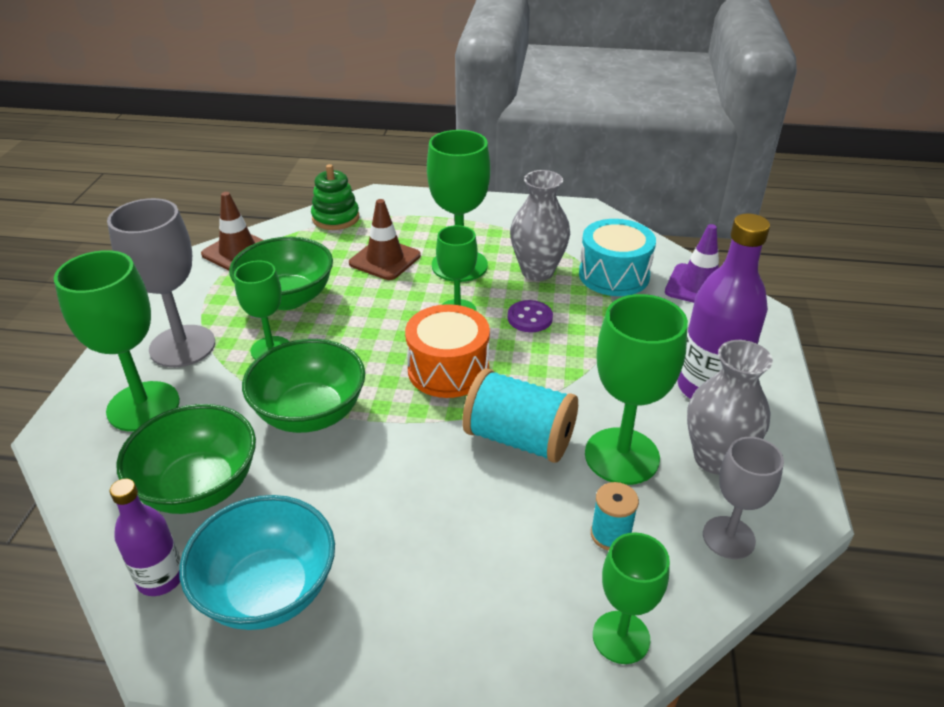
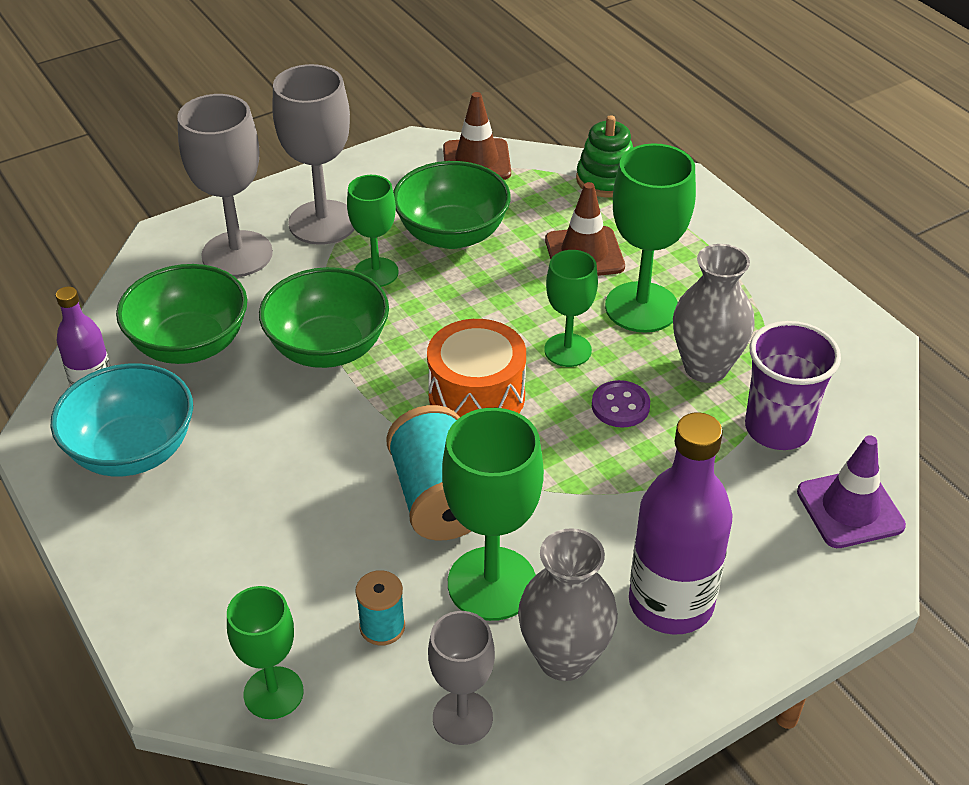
camera: 50 degrees right, 5 degrees up
green goblet [54,250,180,432] -> grey goblet [177,94,273,277]
turquoise drum [579,219,656,296] -> purple cup [745,321,841,450]

